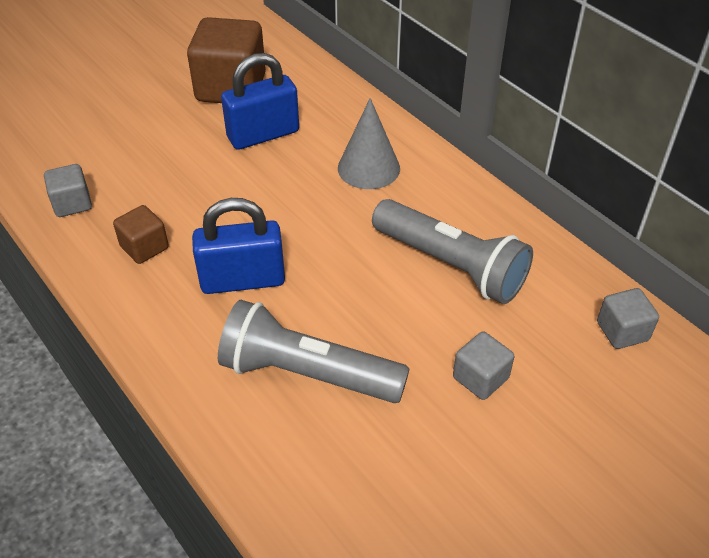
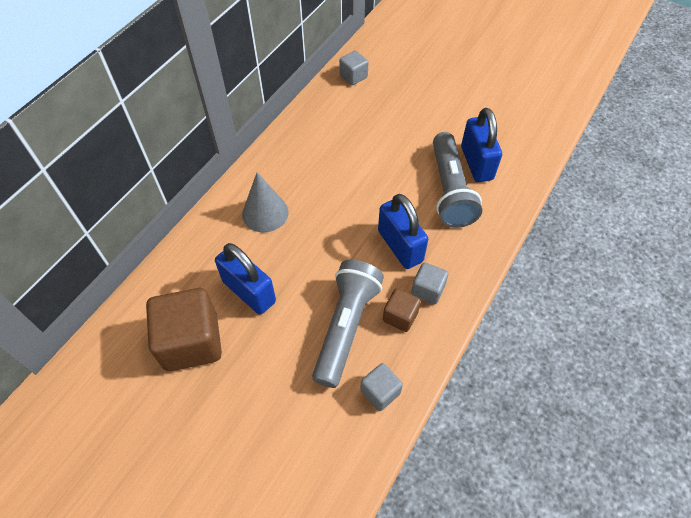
camera: 110 degrees left, 10 degrees up
grey flashlight [372,199,533,304] -> grey flashlight moved to [312,260,384,388]
grey cube [453,331,514,400] -> grey cube moved to [411,262,448,305]
none -> blue padlock [461,108,502,182]

